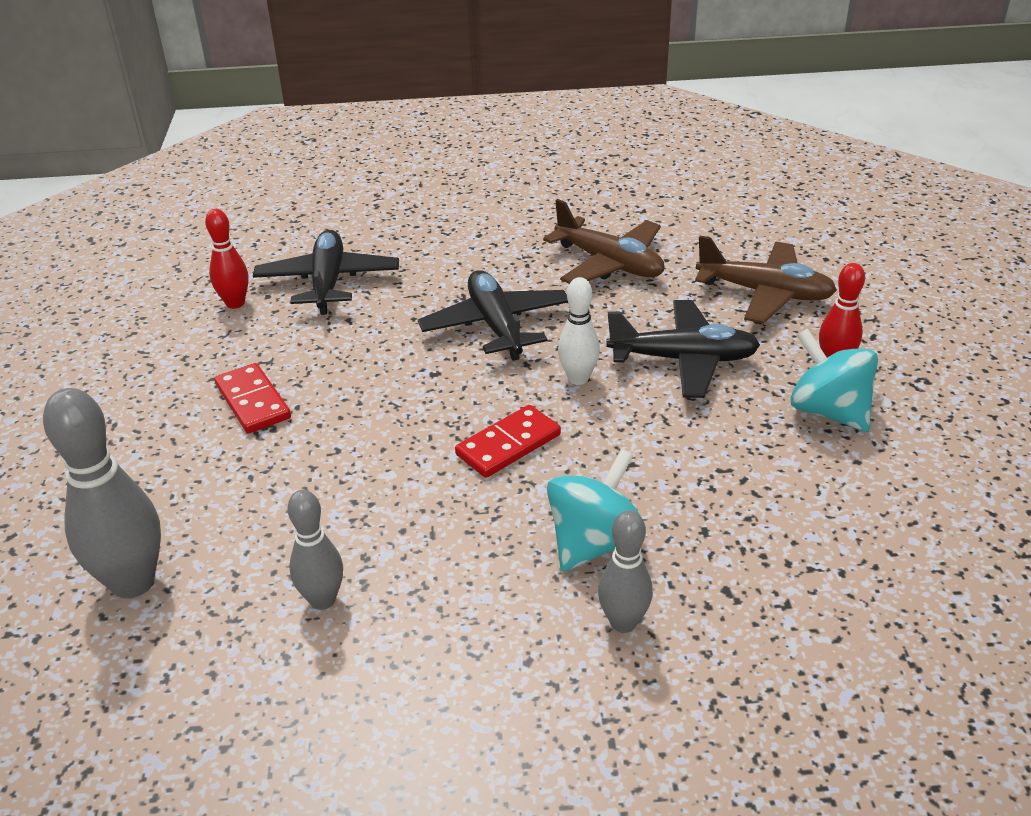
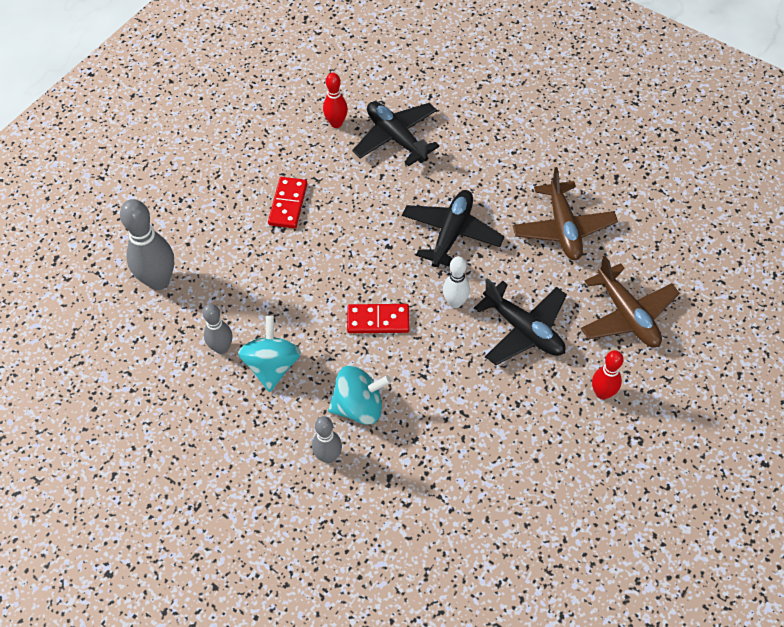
camera: 40 degrees right, 20 degrees up
black plane [253,230,399,315] -> black plane turned 75 degrees counterclockwise [352,101,440,167]
turquoise spinning top [790,328,878,432] -> turquoise spinning top moved to [238,316,301,392]

